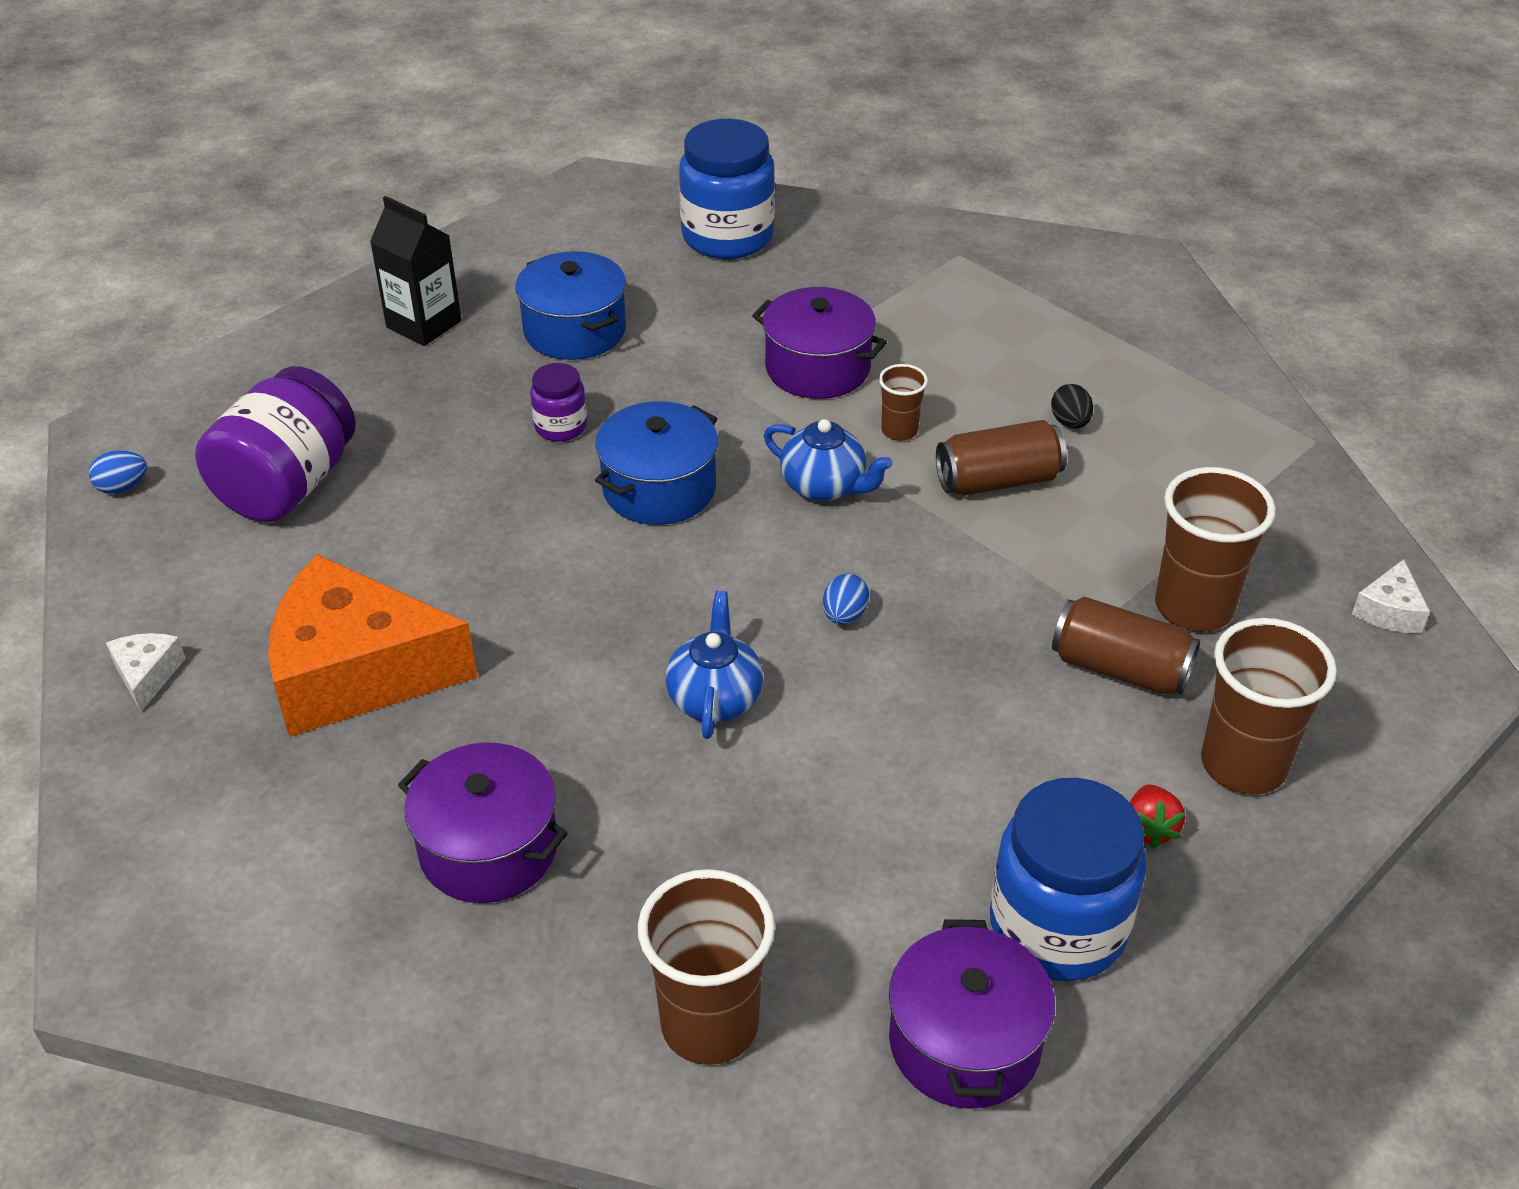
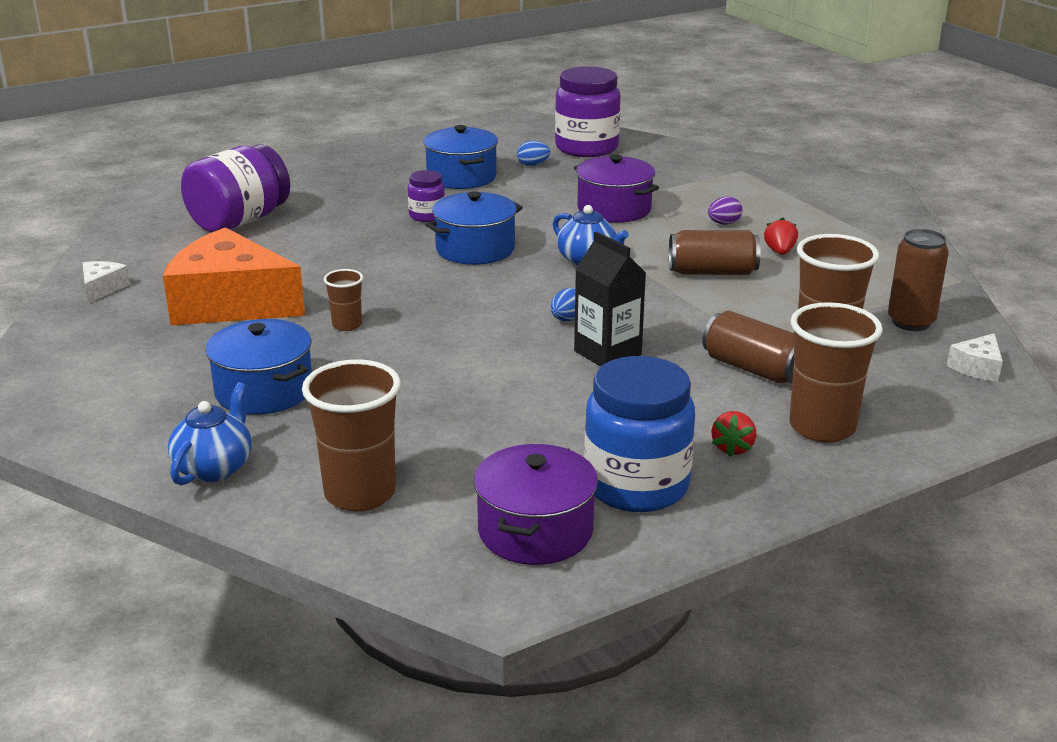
camera: 15 degrees right, 15 degrees down
blue egg [89,450,147,494] -> blue egg moved to [517,141,550,166]
black carton [370,196,461,346] -> black carton moved to [574,231,646,367]
purple pot [398,742,568,903] -> blue pot [205,319,312,415]
blue teapot [666,591,763,739] -> blue teapot moved to [168,382,252,485]
blue jar [679,119,775,259] -> purple jar [555,66,621,157]
brown cup [879,364,928,441] -> brown cup moved to [324,269,363,331]
black egg [1051,384,1093,428] -> red strawberry [764,217,798,255]
none -> purple egg [708,196,742,225]
none -> brown can [888,229,949,331]

